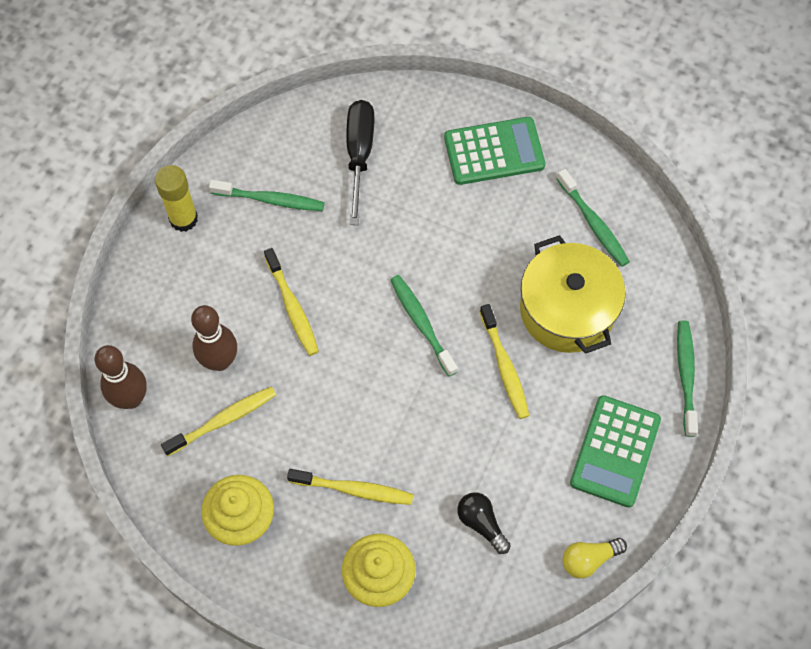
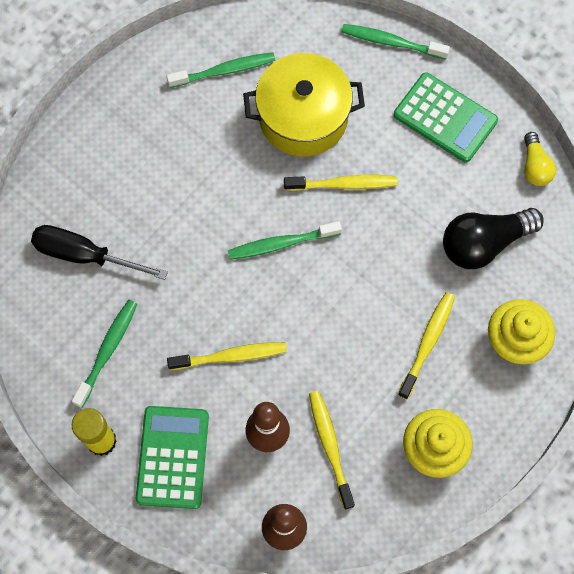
camera: 75 degrees left, 5 degrees up
green calculator [444,117,545,185] -> green calculator moved to [136,406,209,509]
black light bulb [457,492,511,554] -> black light bulb [443,208,544,269], size x1.75

